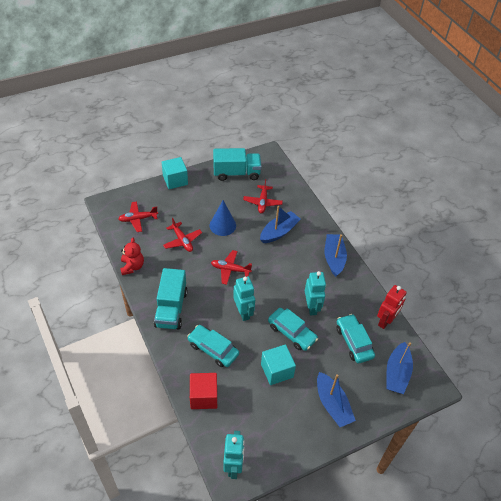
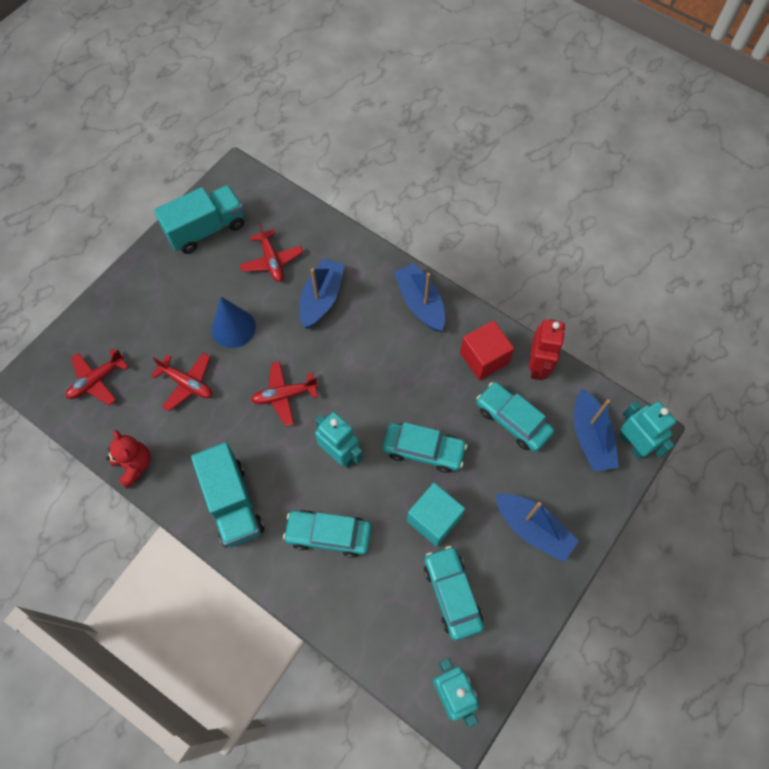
camera: 25 degrees left, 15 degrees up
turquoise cube [162,157,188,189] -> none
red cube [190,373,217,409] -> red cube moved to [460,320,514,380]
turquoise robot [305,271,326,315] -> turquoise robot moved to [619,401,676,459]
none -> turquoise car [424,546,484,641]

